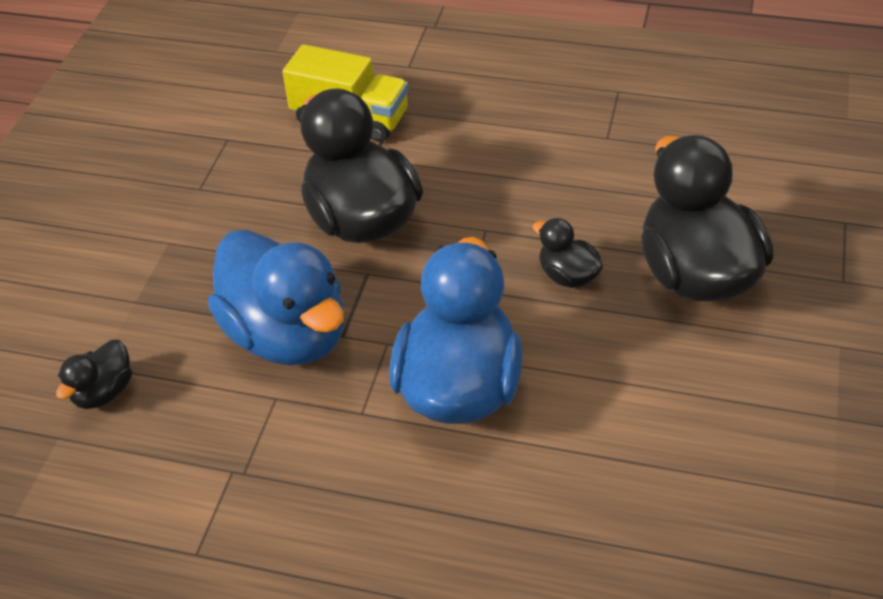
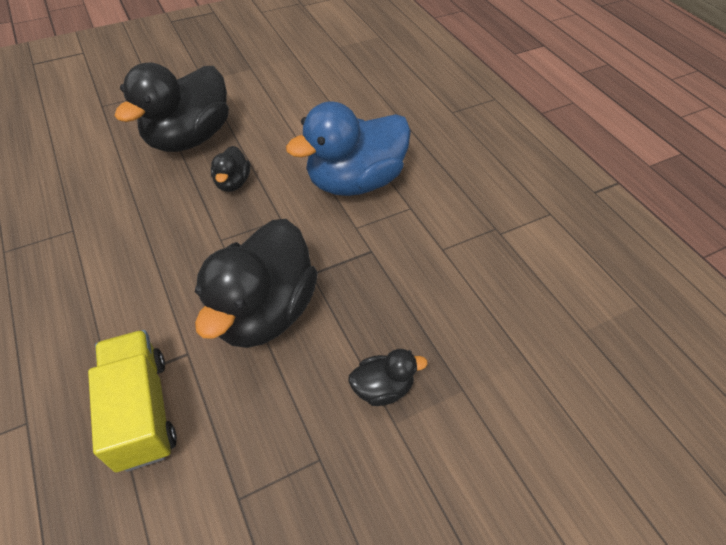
camera: 135 degrees left, 5 degrees up
black duck [56,340,132,409] -> black duck moved to [348,349,428,406]
blue duck [208,230,344,365] -> none

